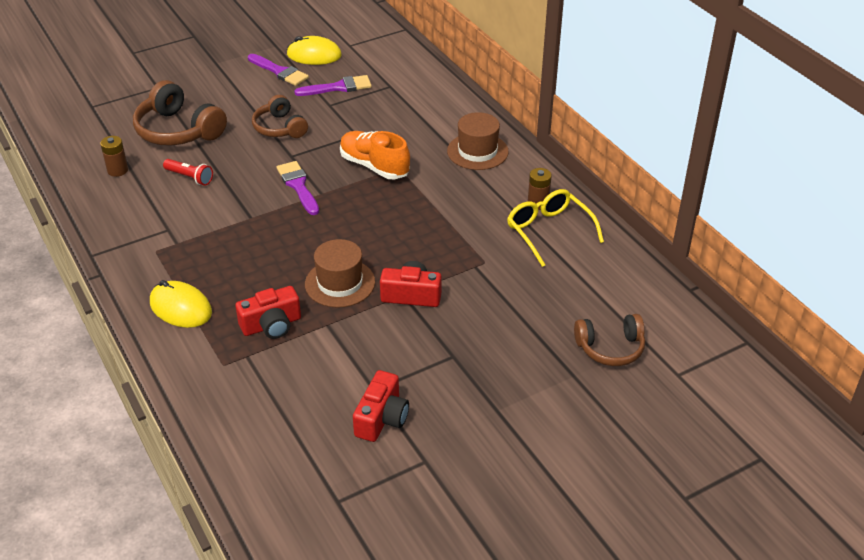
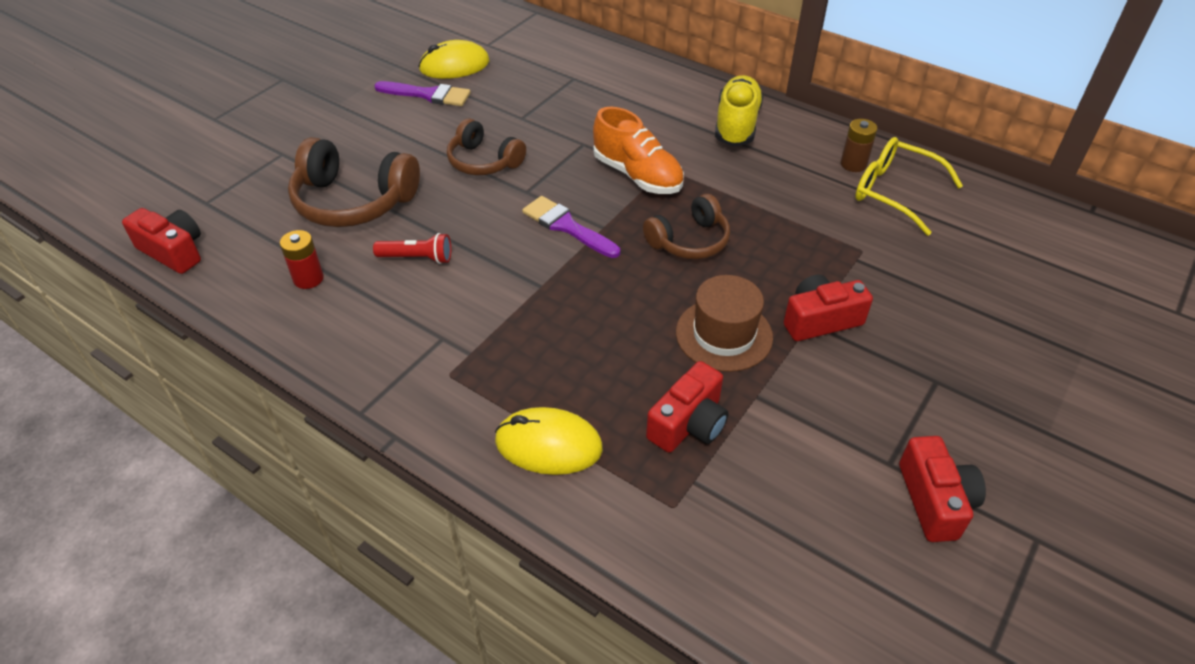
camera: 25 degrees left, 5 degrees up
brown battery [100,136,128,177] -> red battery [280,230,324,289]
purple brush [294,75,372,96] -> none
orange shoe [340,131,410,179] -> orange shoe turned 150 degrees counterclockwise [593,107,684,194]
brown hat [447,112,509,170] -> yellow shoe [715,75,764,146]
brown headphones [574,314,645,366] -> brown headphones moved to [643,194,730,259]
none -> red camera [122,208,201,274]

